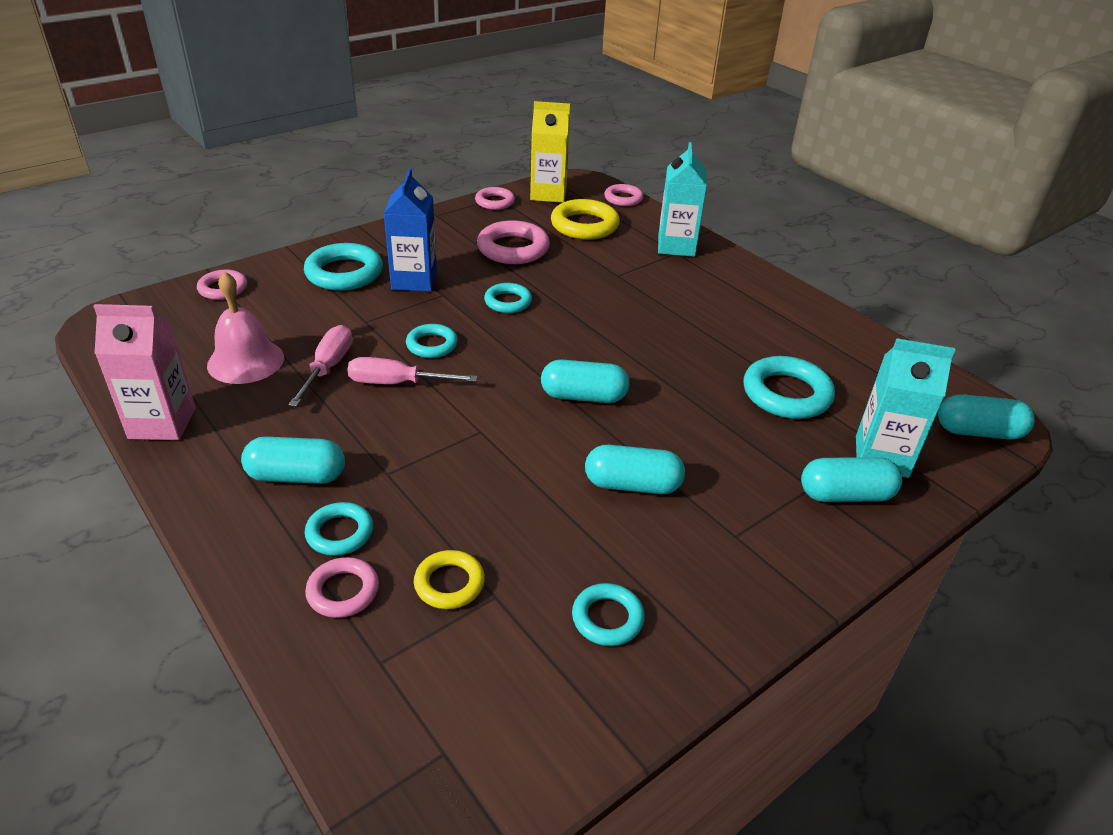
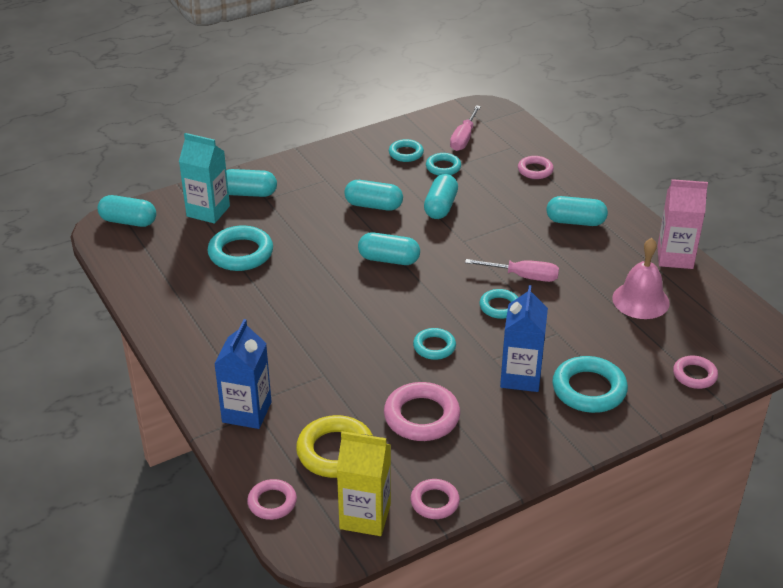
camera: 170 degrees left, 0 degrees up
pink screwdriver [288,325,352,407] -> pink screwdriver moved to [450,105,481,151]
turquoise ring [305,502,373,556] -> turquoise ring moved to [426,153,461,176]
yellow ring [414,550,485,609] -> none
turquoise carton [658,142,707,257] -> blue carton [214,319,271,429]
none -> turquoise capsule [424,174,458,219]

